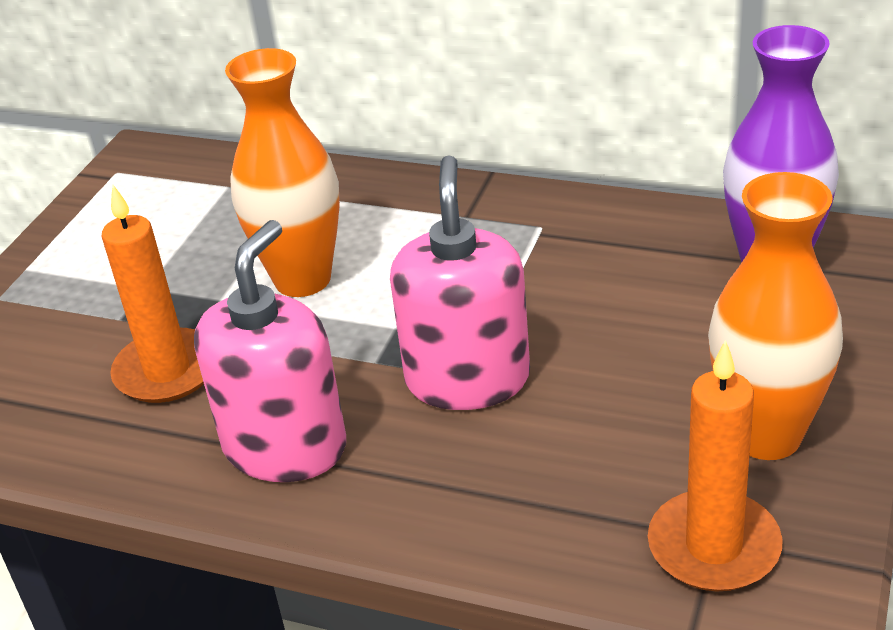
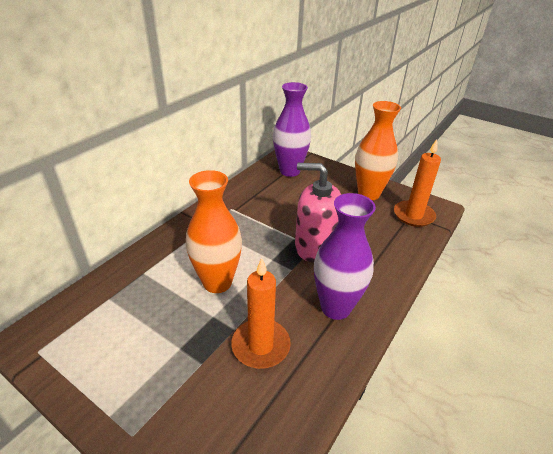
camera: 80 degrees left, 0 degrees up
pink soap dispenser [194,220,346,482] -> purple vase [314,193,376,320]

